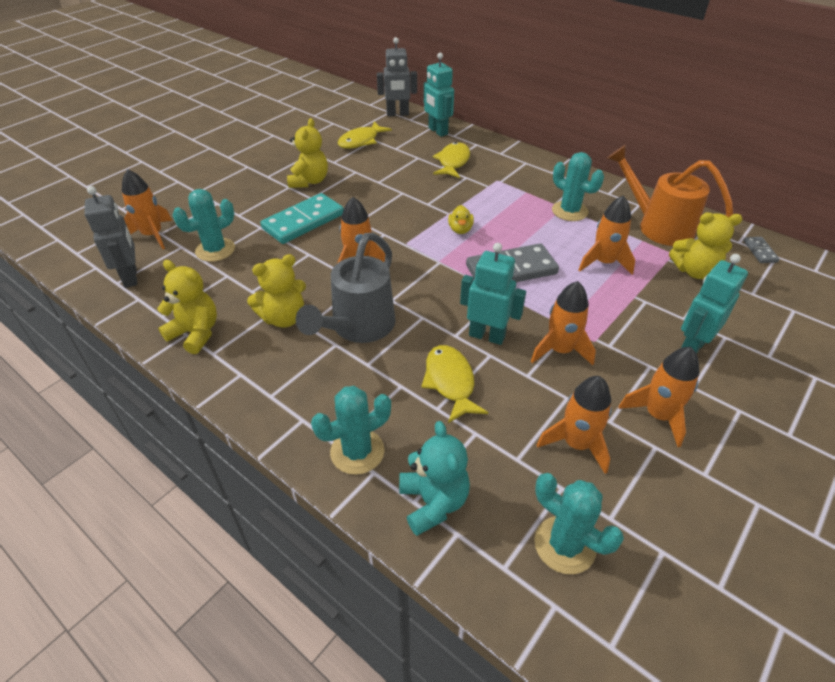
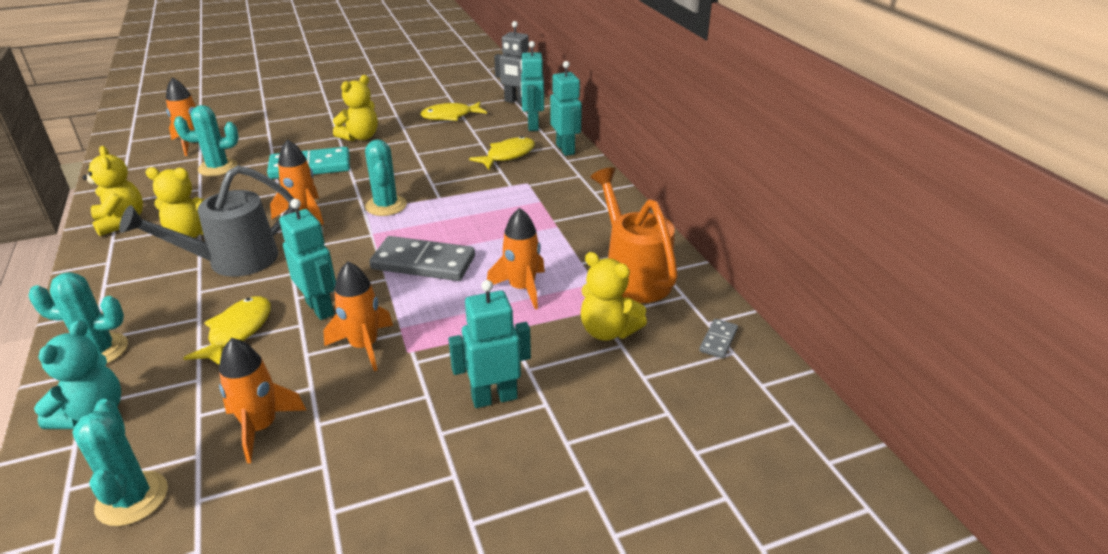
camera: 30 degrees right, 10 degrees down
grey robot [84,186,137,288] -> none
yellow duck [448,205,474,234] -> none
turquoise cactus [552,152,604,221] -> turquoise cactus moved to [365,139,407,216]
orange rocket [618,347,699,447] -> none
none -> turquoise robot [550,61,582,156]

